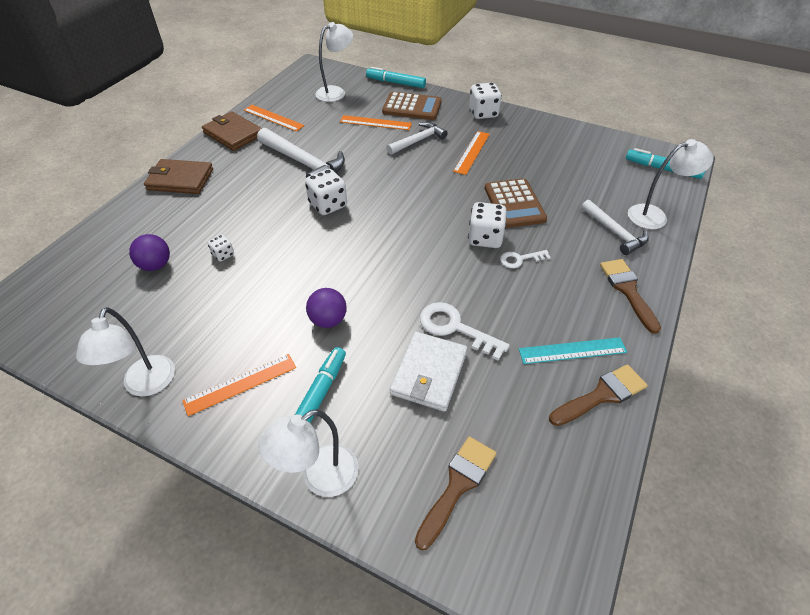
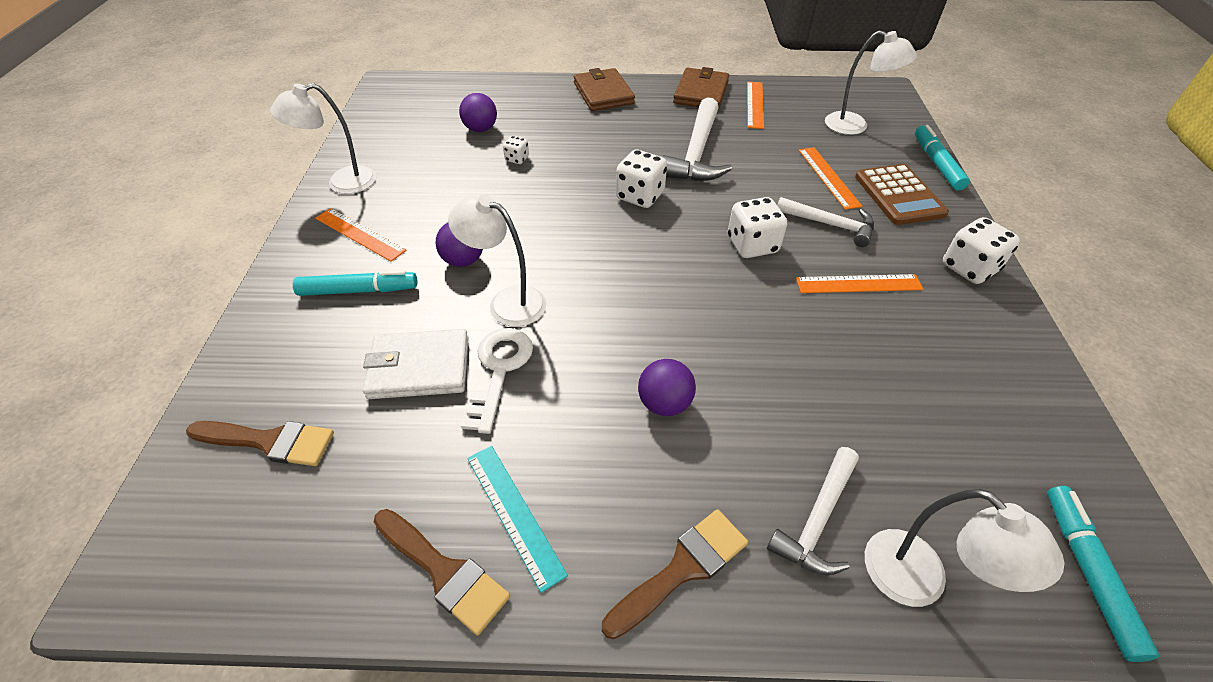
camera: 65 degrees right, 0 degrees up
white lamp [258,409,359,497] -> white lamp moved to [448,195,546,327]
white dice [468,202,507,248] -> white dice moved to [728,197,787,258]
brown calculator [485,178,547,228] -> none
white key [500,250,551,268] -> purple ball [638,359,696,416]

